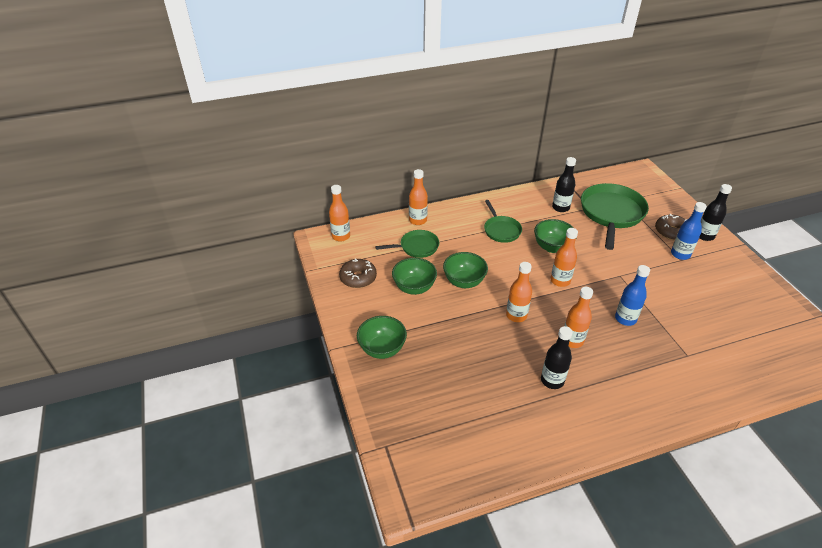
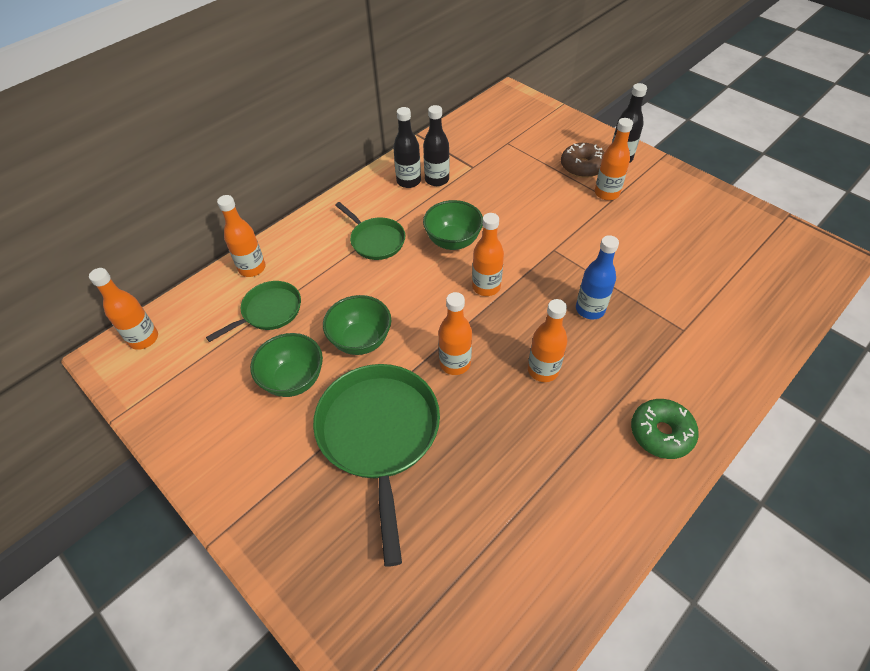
camera: 25 degrees left, 10 degrees up
brown donut [339,258,377,288] -> none
green bowl [357,316,407,359] -> none
black bottle [541,326,573,389] -> black bottle moved to [393,107,421,188]
green pan [581,183,649,250] -> green pan moved to [313,364,440,567]
blue bottle [671,202,707,260] -> orange bottle [595,118,633,200]
none -> green donut [631,399,699,459]

